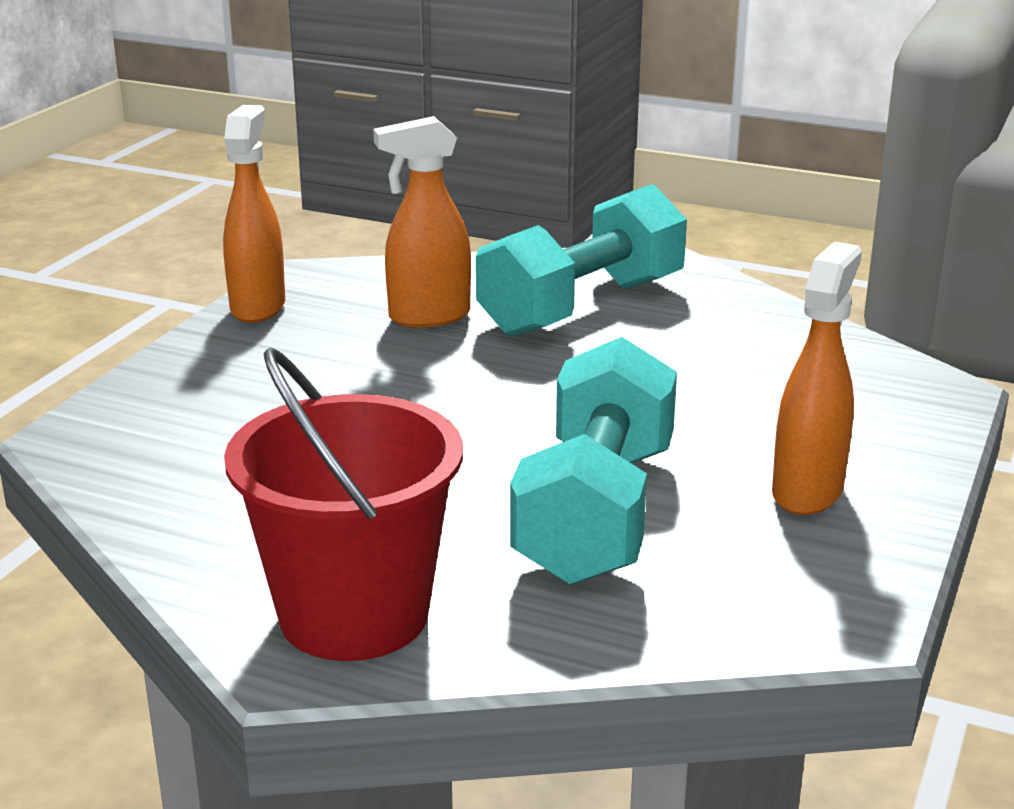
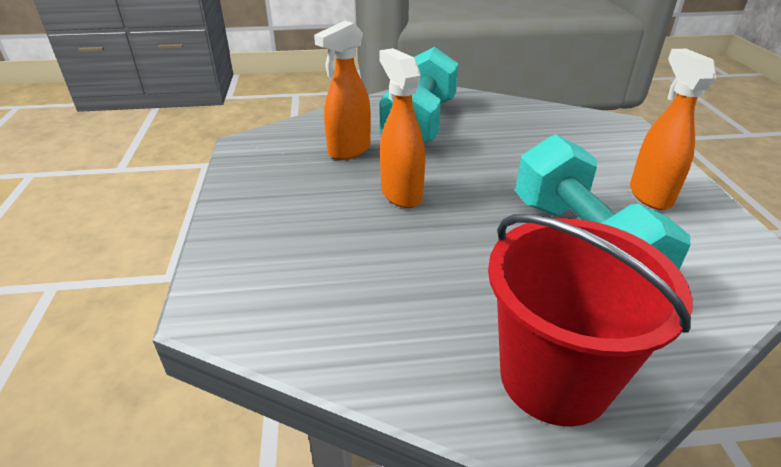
camera: 30 degrees left, 10 degrees up
orange spray bottle [223,105,285,323] -> orange spray bottle moved to [379,48,425,208]

